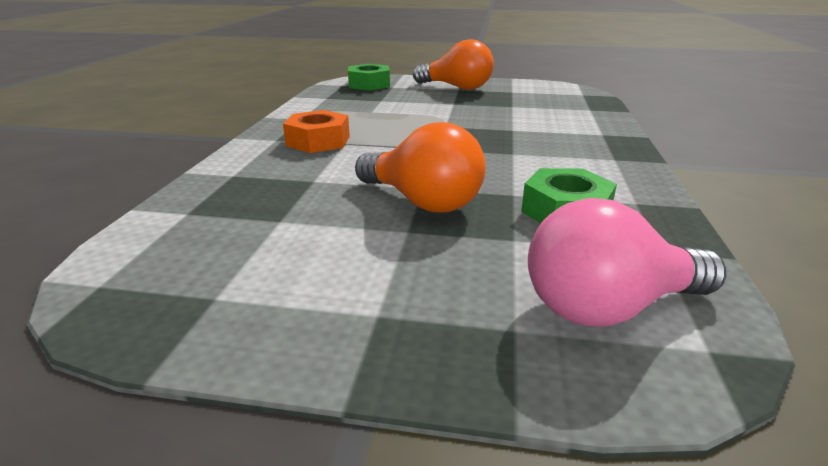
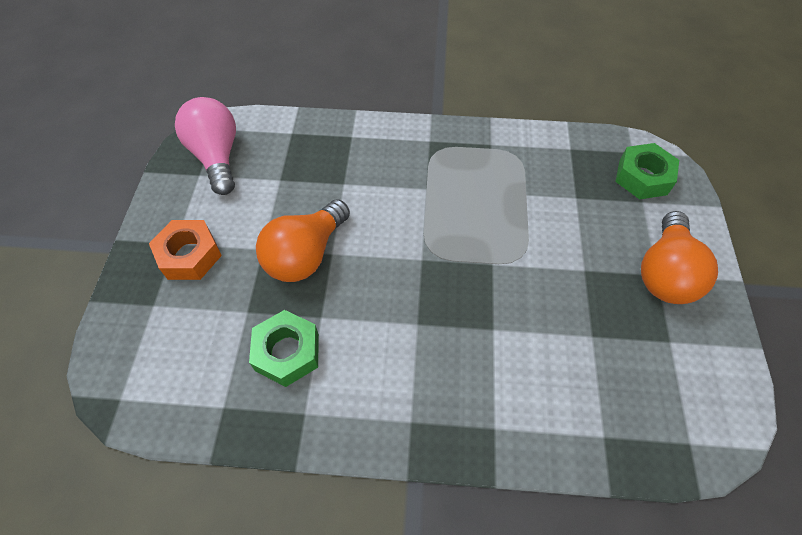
camera: 85 degrees right, 30 degrees up
orange nut [283,110,350,153] -> orange nut moved to [149,220,222,280]
pink light bulb [528,198,726,327] -> pink light bulb moved to [175,97,236,195]

